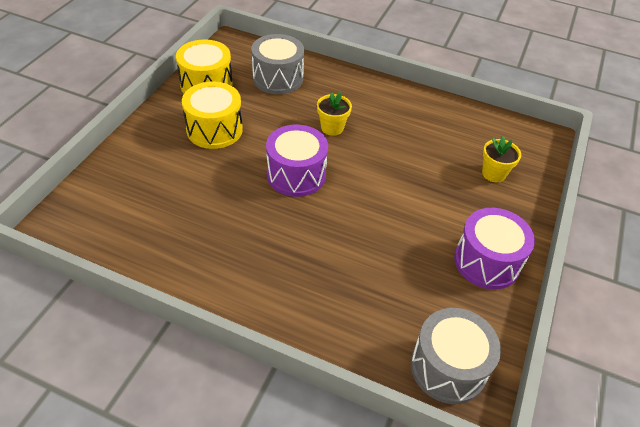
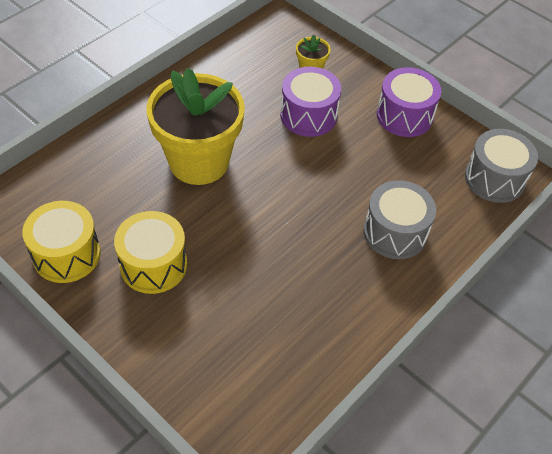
camera: 70 degrees left, 5 degrees up
grey drum [251,34,304,94] -> grey drum moved to [364,180,436,259]
purple drum [266,125,328,197] -> purple drum moved to [280,67,341,137]
yellow flower pot [317,92,352,136] -> yellow flower pot [146,68,245,185], size x2.40

